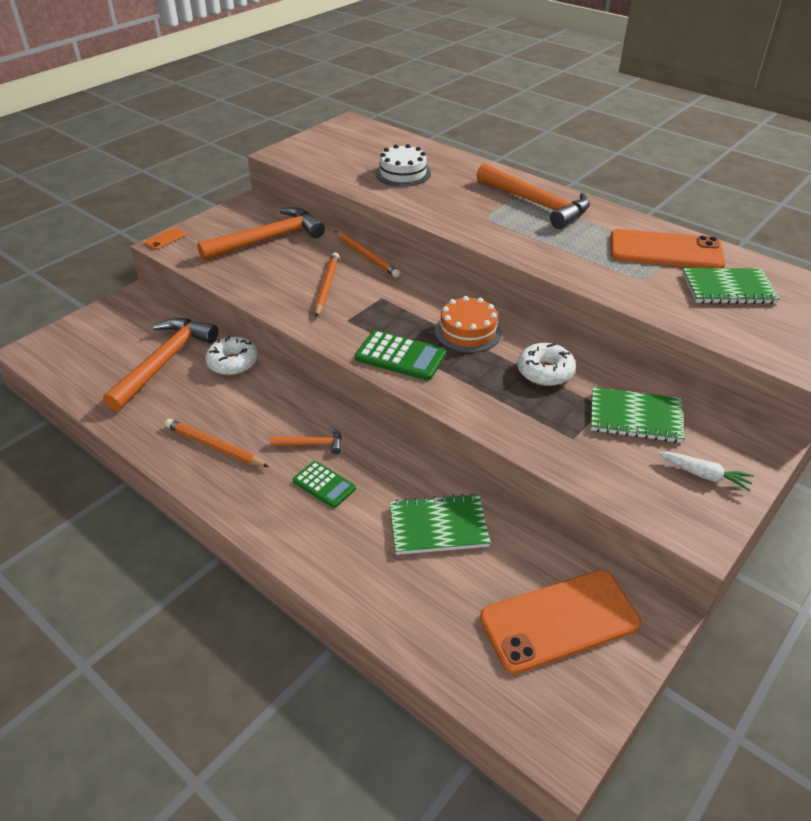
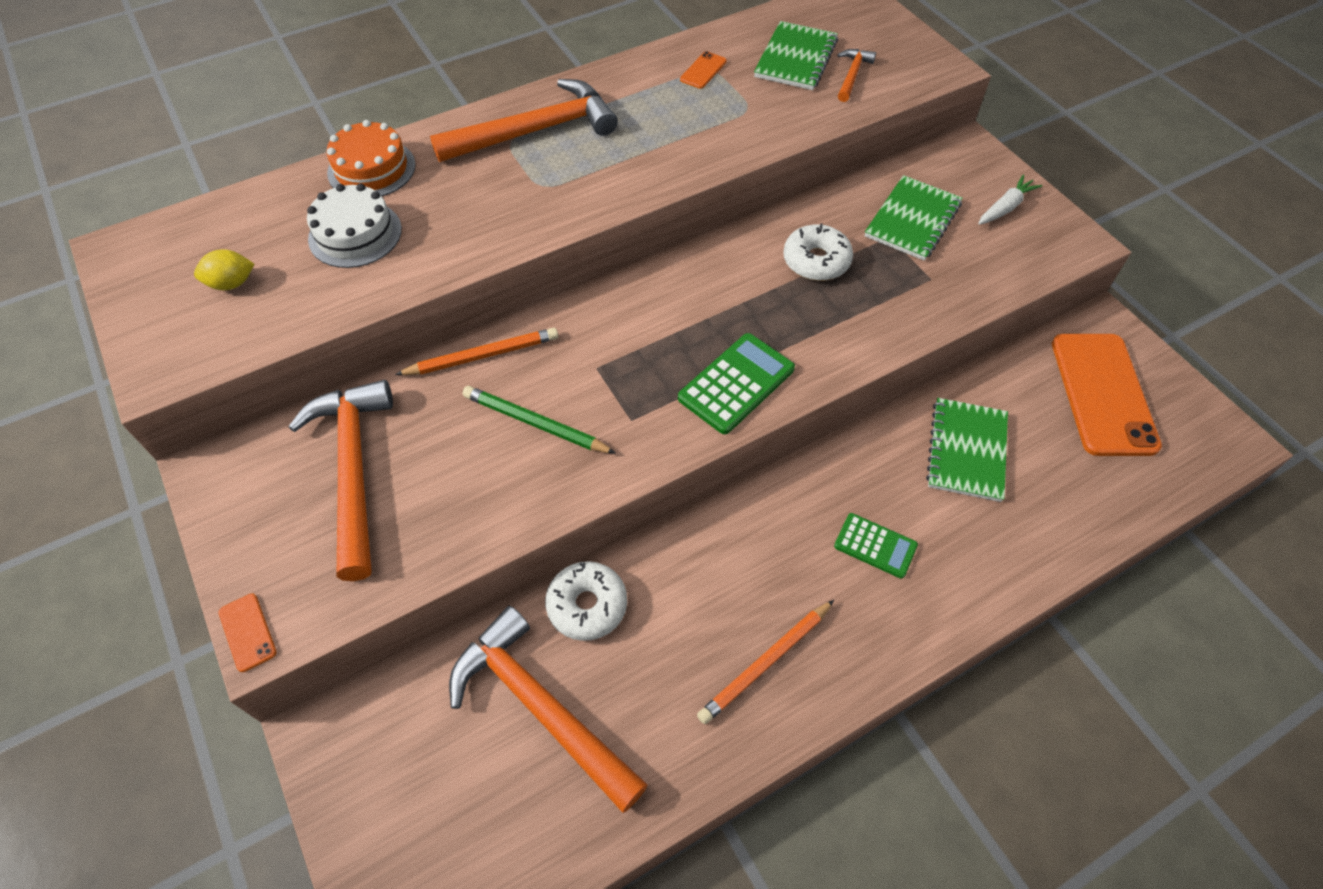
camera: 70 degrees left, 15 degrees up
orange hammer [271,427,342,454] -> orange hammer moved to [837,49,876,102]
green calculator [293,461,356,508] -> green calculator turned 60 degrees clockwise [834,513,918,579]
orange pencil [315,252,339,317] -> green pencil [463,386,616,454]
orange cake [434,296,502,353] -> orange cake moved to [326,120,415,196]
orange phone [610,229,726,268] -> orange phone [680,51,727,89], size x0.41
none -> yellow lemon [194,249,254,290]

